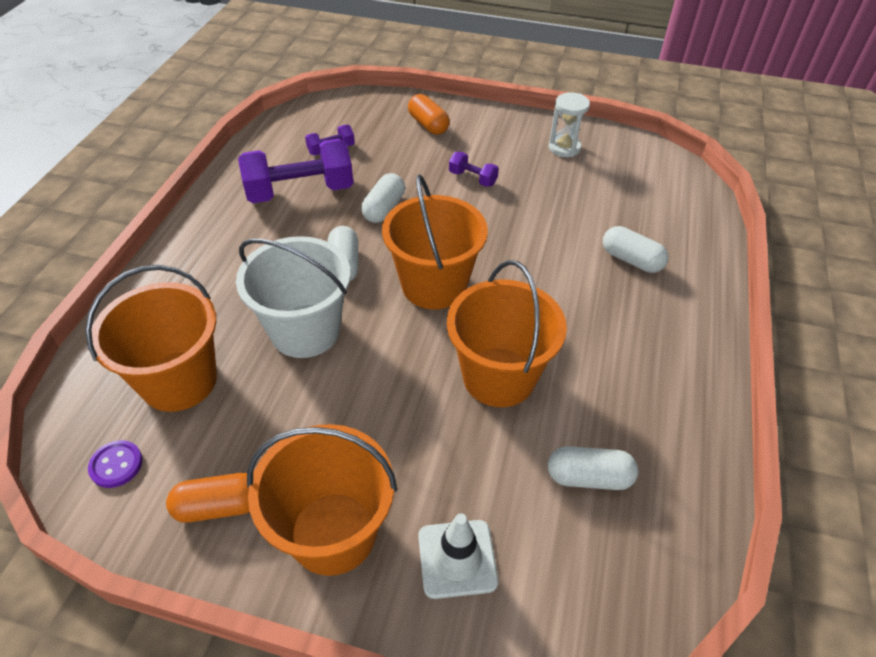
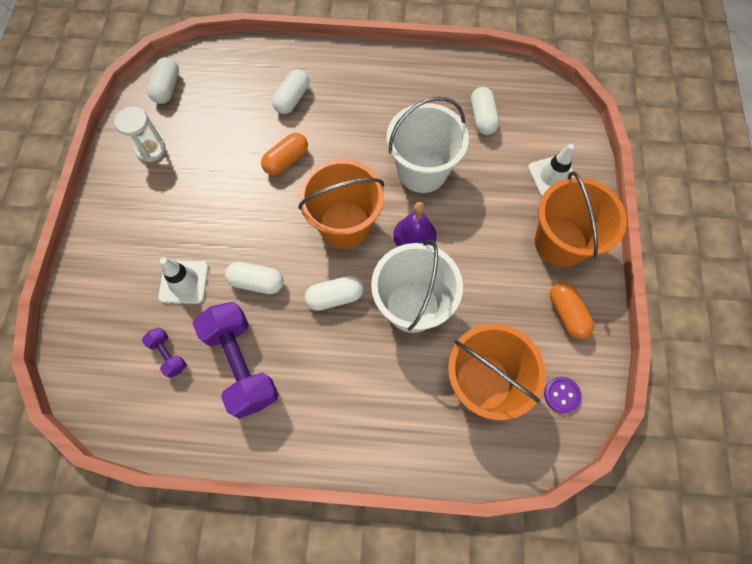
camera: 100 degrees left, 20 degrees up
orange capsule [408,94,450,135] -> orange capsule moved to [261,133,308,175]
orange bucket [447,260,567,407] -> white bucket [387,97,469,193]
purple dumbbell [449,152,499,187] -> none
none -> white capsule [147,57,179,104]
none -> white traffic cone [158,258,209,304]
none -> purple bell [393,202,437,247]

